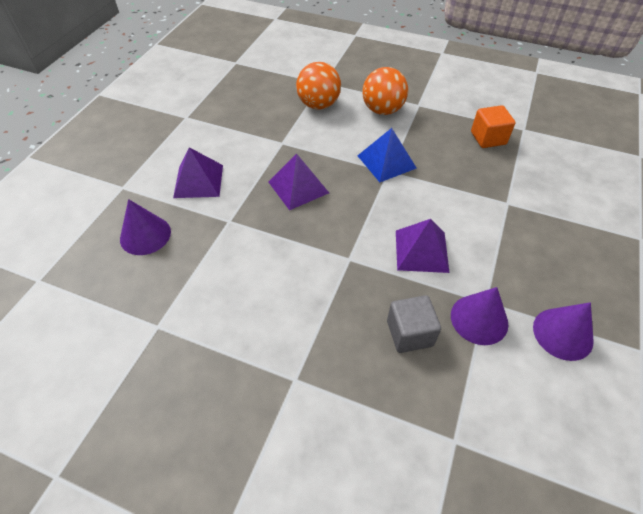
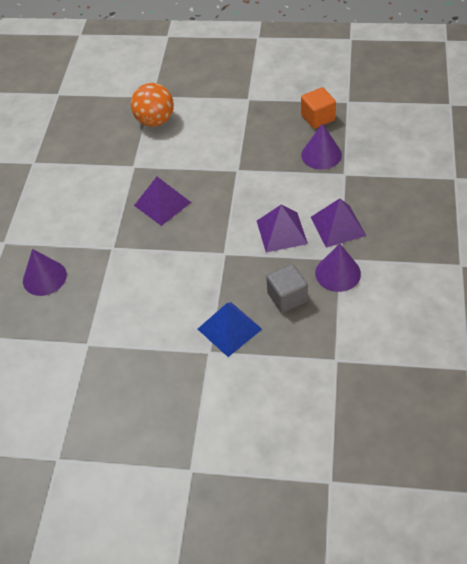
camera: 10 degrees left, 0 degrees up
purple pyramid [173,147,223,198] -> purple pyramid moved to [311,198,366,248]
blue pyramid [358,128,417,182] -> blue pyramid moved to [198,302,262,357]
orange ball [362,67,408,115] -> none
purple cone [533,302,594,361] -> purple cone moved to [301,123,342,170]

